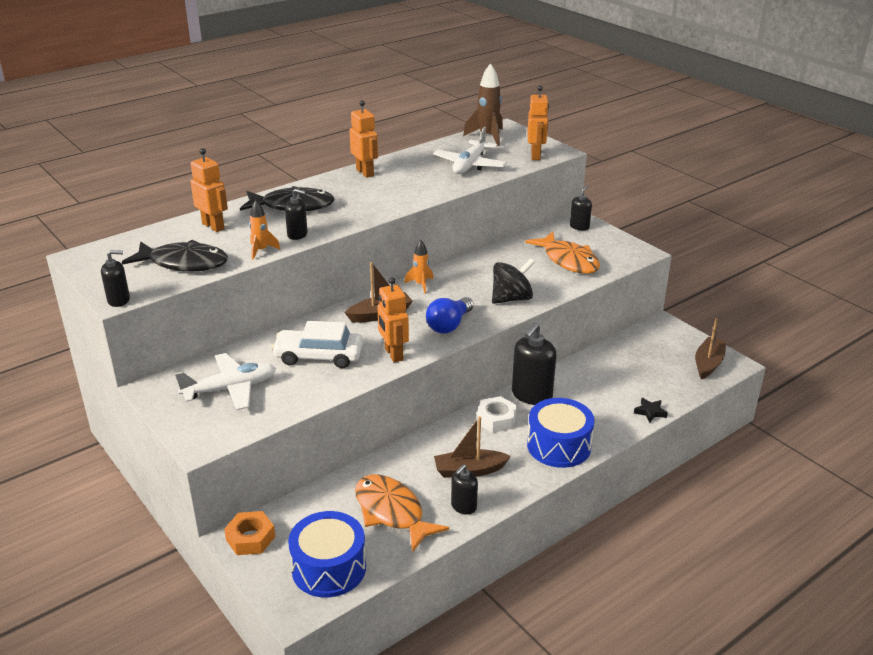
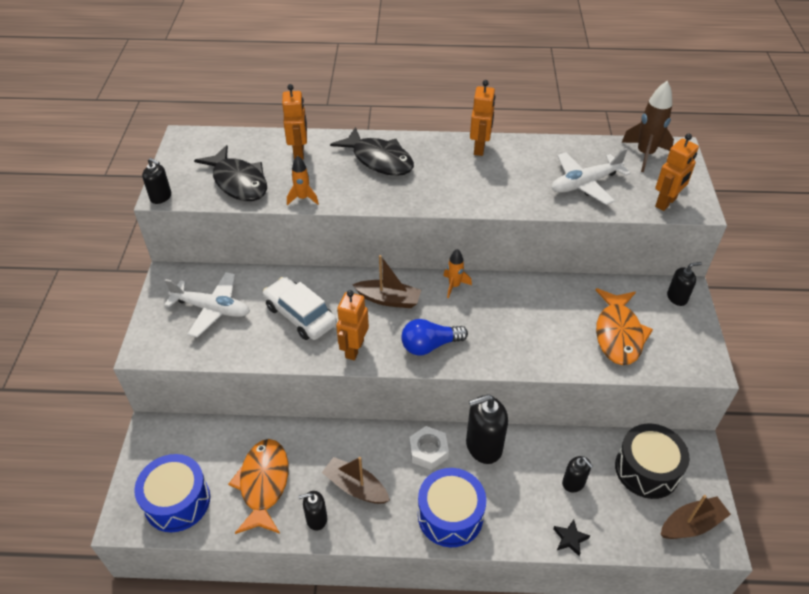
camera: 40 degrees right, 15 degrees up
orange nut [224,511,275,555] -> none
black soap dispenser [285,189,308,240] -> black soap dispenser moved to [562,456,593,492]
black spinning top [492,258,535,304] -> none
none -> black drum [615,424,690,499]

